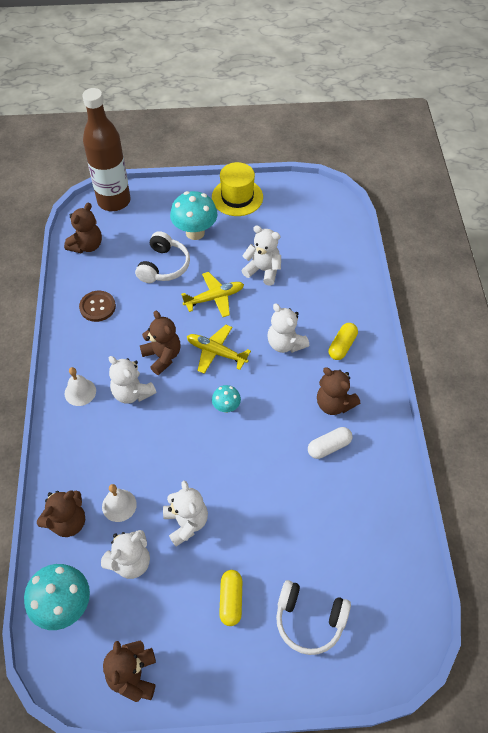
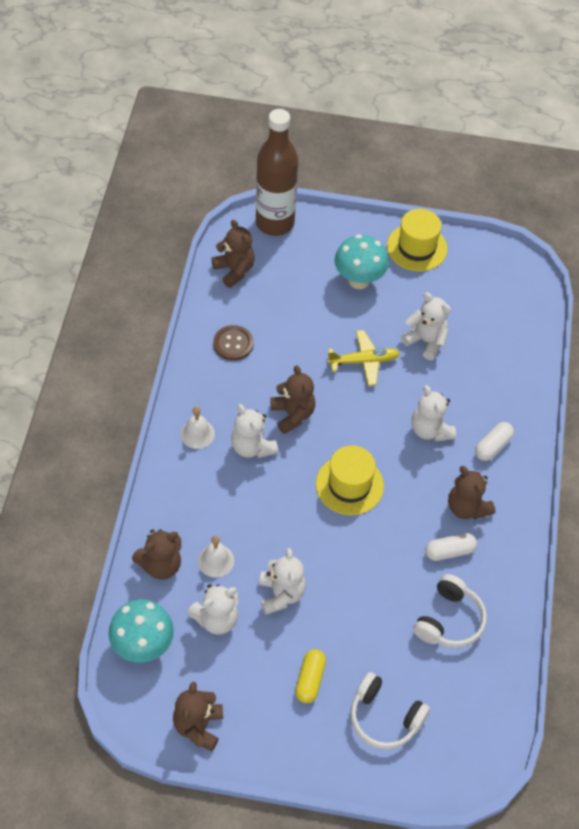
camera: 10 degrees right, 0 degrees up
brown teddy bear [64,202,102,253] -> brown teddy bear turned 75 degrees counterclockwise [211,220,255,288]
white headphones [135,231,190,283] -> white headphones moved to [413,574,487,648]
yellow plane [187,325,251,374] -> none
turquoise mushroom [212,385,241,413] -> yellow hat [316,445,384,515]
yellow capsule [329,323,358,360] -> white capsule [475,422,514,461]

